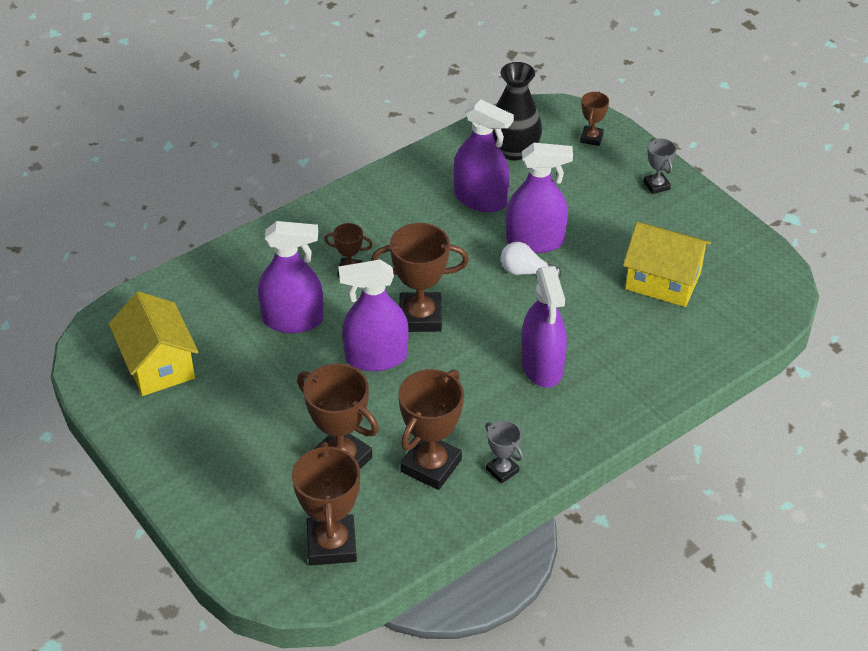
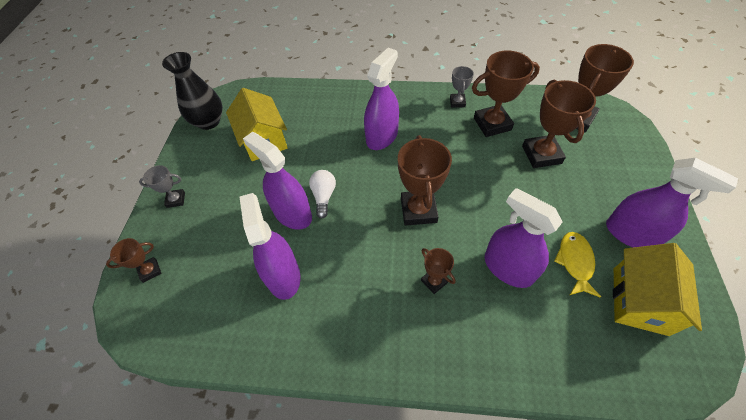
camera: 135 degrees left, 10 degrees up
purple spray bottle [339,260,408,371] -> purple spray bottle moved to [606,158,738,247]
brown trophy [371,223,469,332] -> brown trophy turned 45 degrees clockwise [398,135,452,226]
black vase [492,62,542,161] -> black vase moved to [162,52,223,130]
white light bulb [501,242,561,278] -> white light bulb turned 150 degrees counterclockwise [309,170,336,219]
grey trophy [643,138,676,194] -> grey trophy turned 60 degrees clockwise [139,165,185,208]
none -> yellow fish [554,232,601,298]

